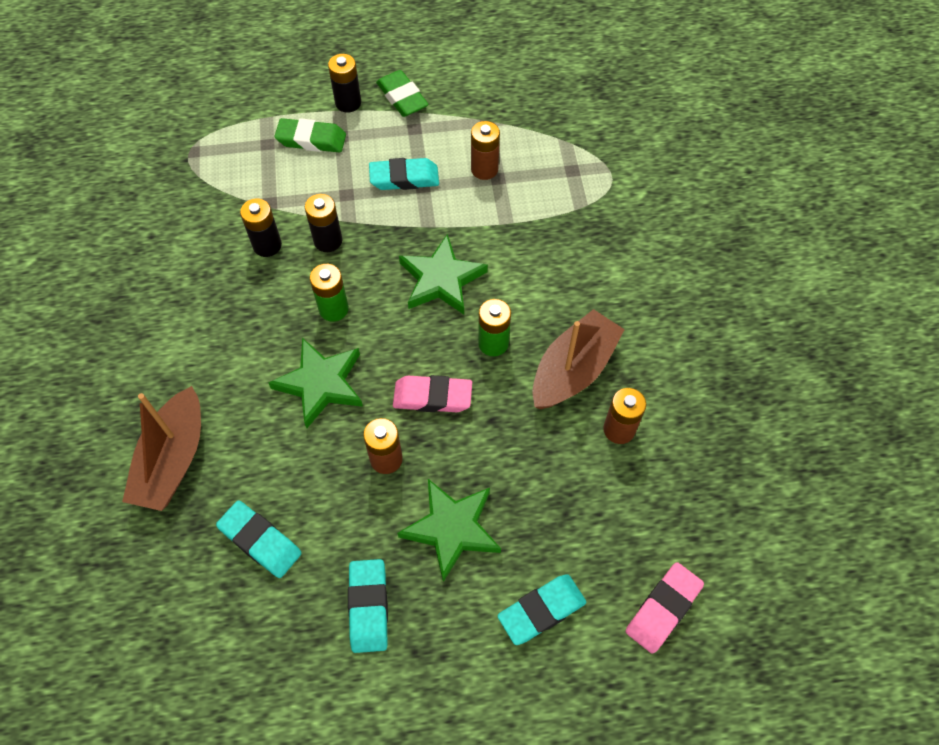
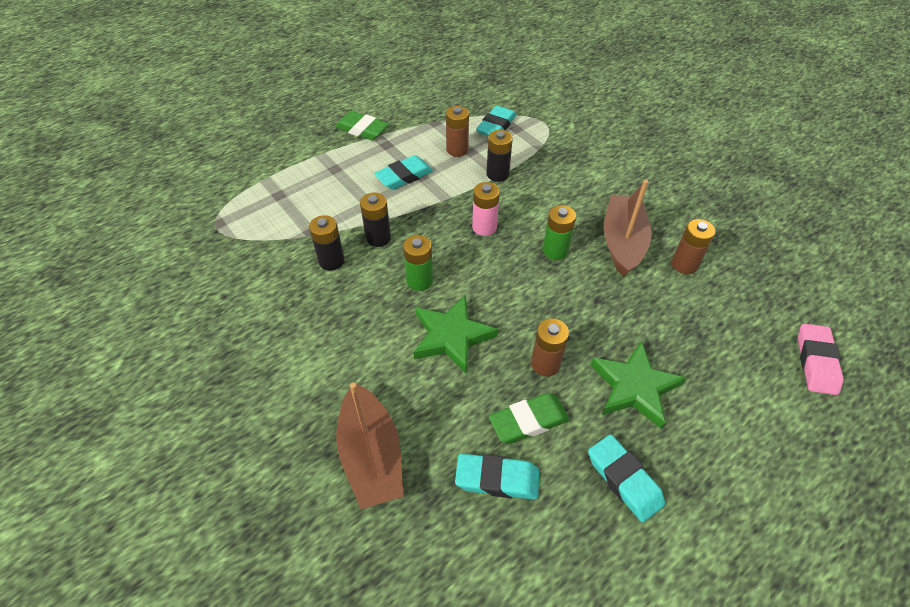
camera: 30 degrees left, 10 degrees down
green eraser [274,118,346,153] -> green eraser moved to [489,393,569,444]
black battery [328,54,361,113] -> black battery moved to [486,130,513,182]
pink eraser [393,375,472,412] -> none
green star [399,234,488,314] -> pink battery [472,182,500,236]
turquoise eraser [498,574,586,645] -> turquoise eraser moved to [476,106,516,136]

